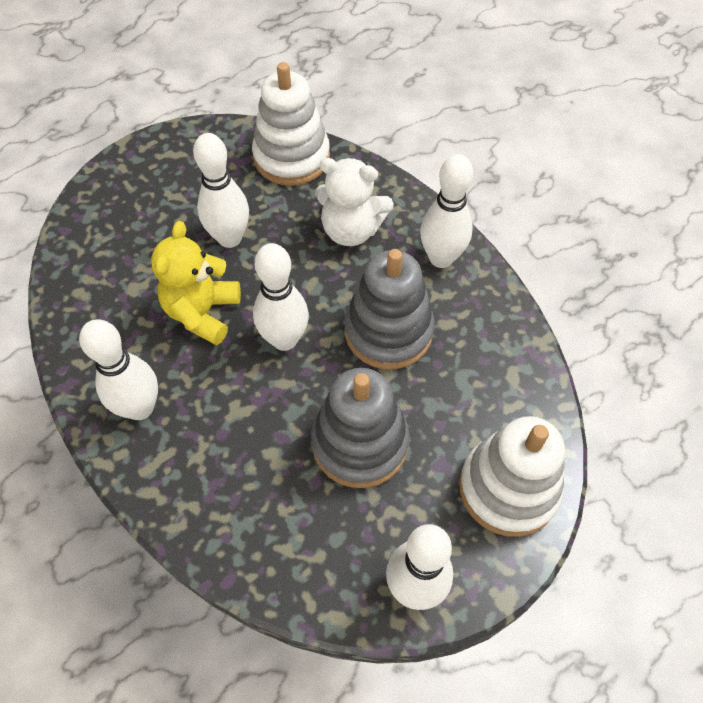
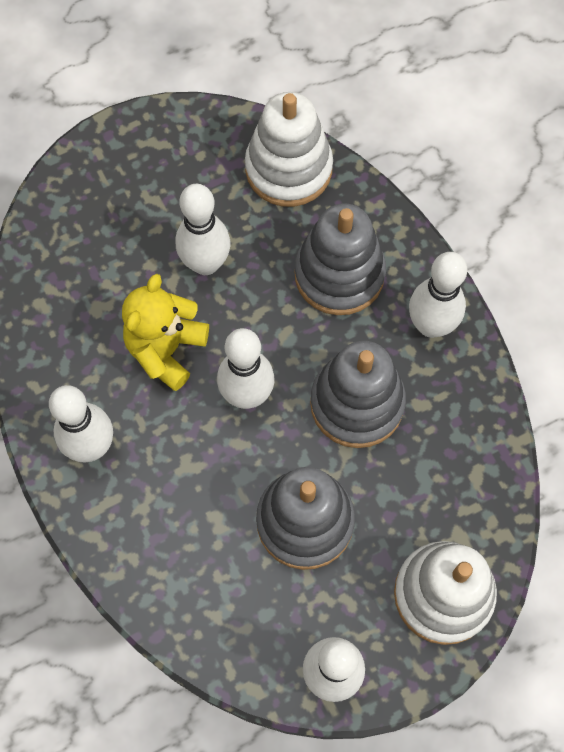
camera: 10 degrees right, 10 degrees up
white teddy bear [315,158,394,246] -> grey stacking toy [294,204,386,315]

